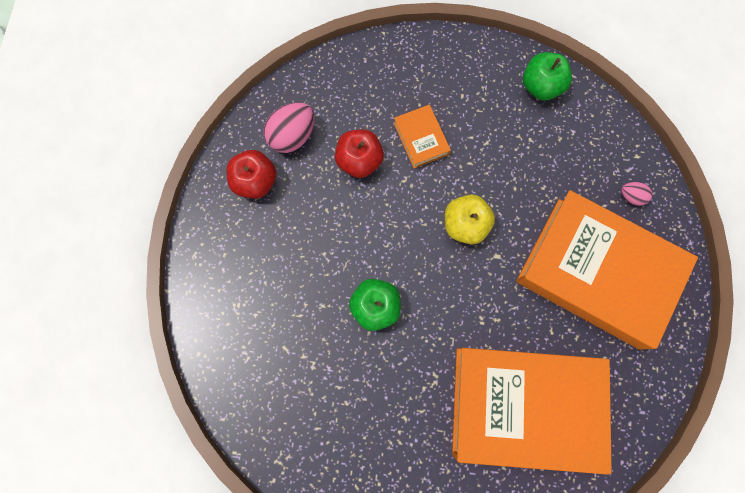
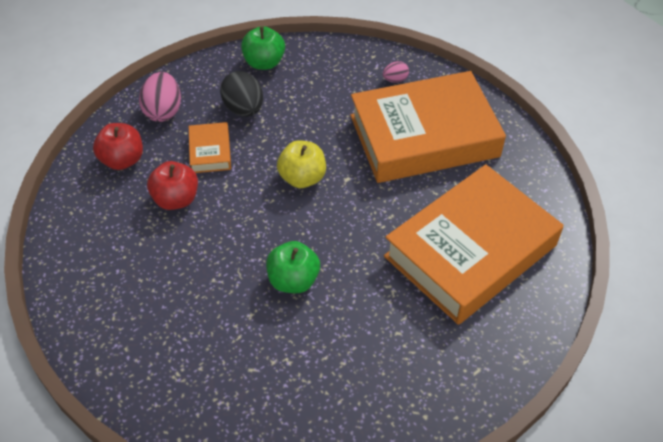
camera: 45 degrees left, 25 degrees down
red apple [226,150,276,199] -> red apple moved to [93,123,143,170]
pink egg [264,102,315,153] -> pink egg moved to [139,72,181,122]
orange book [394,105,451,168] -> orange book turned 60 degrees clockwise [189,122,231,173]
none -> black egg [220,71,263,117]

